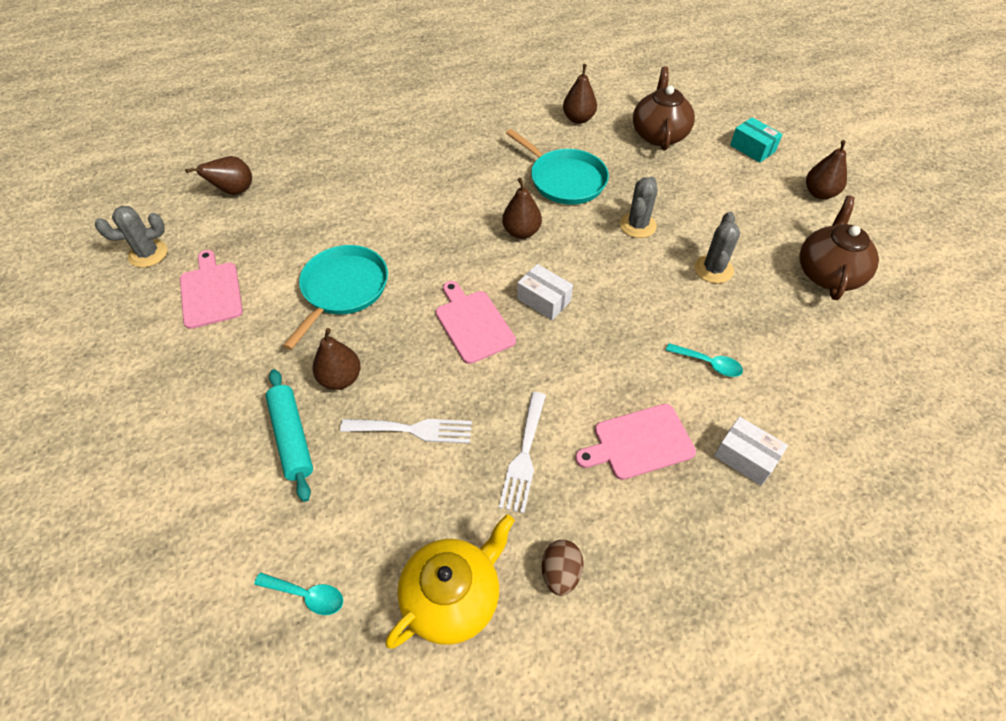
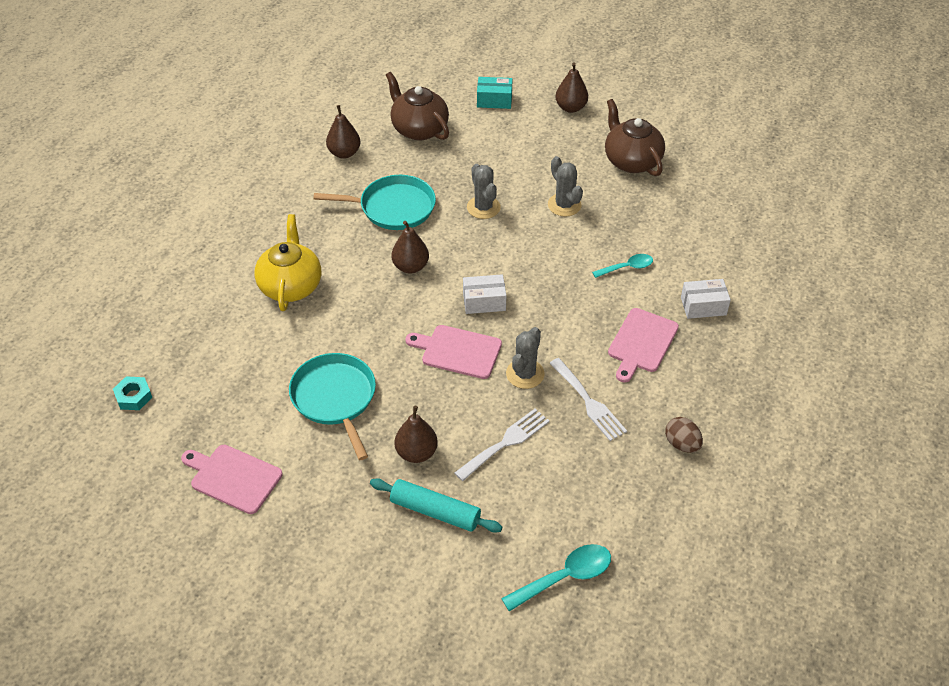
camera: 45 degrees left, 5 degrees down
grey cactus [95,206,168,267] -> grey cactus moved to [506,327,545,389]
brown pear [185,156,252,195] -> turquoise nut [113,376,152,410]
turquoise spoon [254,572,343,615] -> turquoise spoon [501,544,611,612], size x1.52
yellow teapot [385,514,515,649] -> yellow teapot moved to [254,214,321,311]

